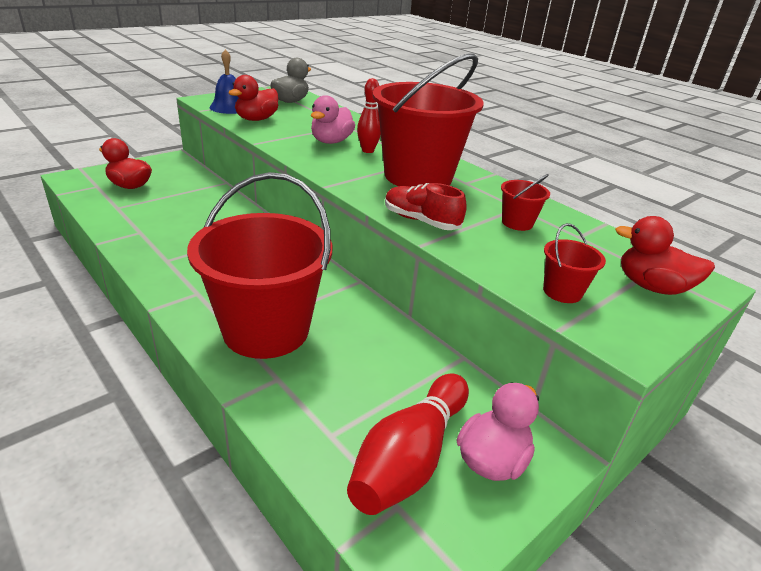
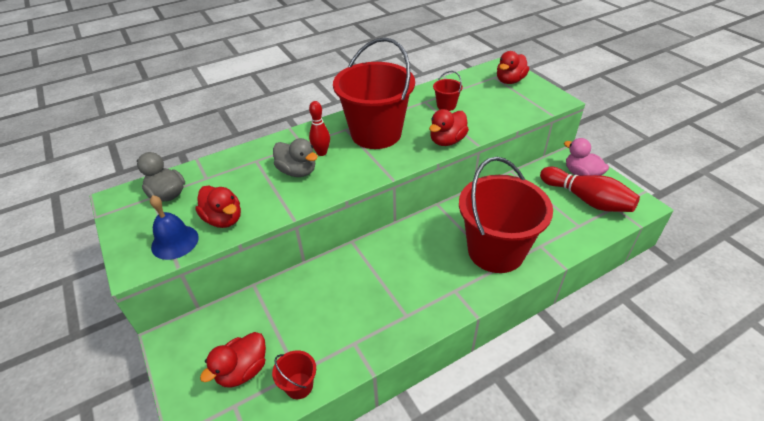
camera: 75 degrees left, 10 degrees up
pink duck [311,95,355,144] -> grey duck [273,138,318,177]
red shoe [385,183,467,230] -> red duck [429,109,469,146]
red bucket [543,223,606,303] -> red bucket moved to [272,350,316,399]

